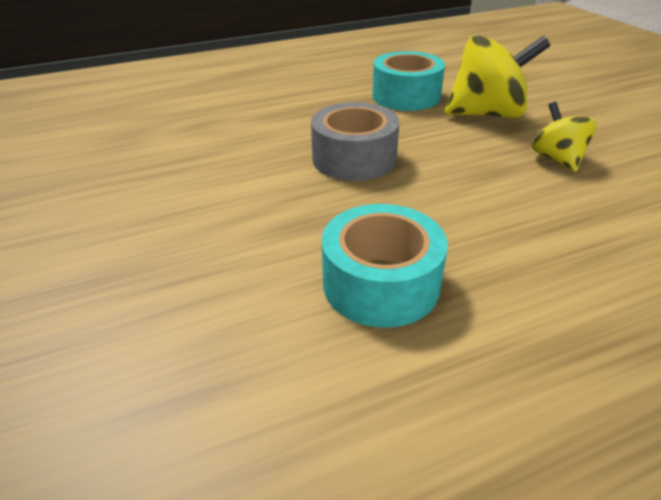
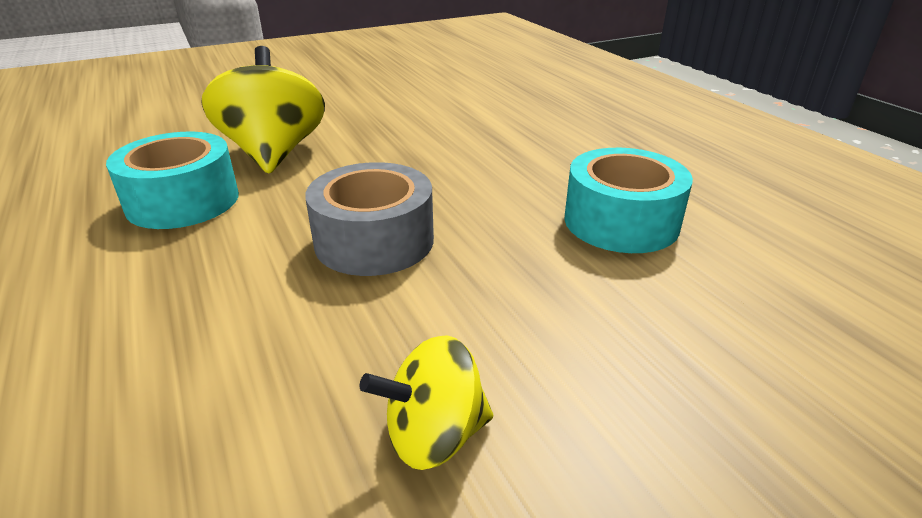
camera: 95 degrees left, 5 degrees down
yellow spinning top [532,102,597,172] -> yellow spinning top moved to [359,335,493,470]

